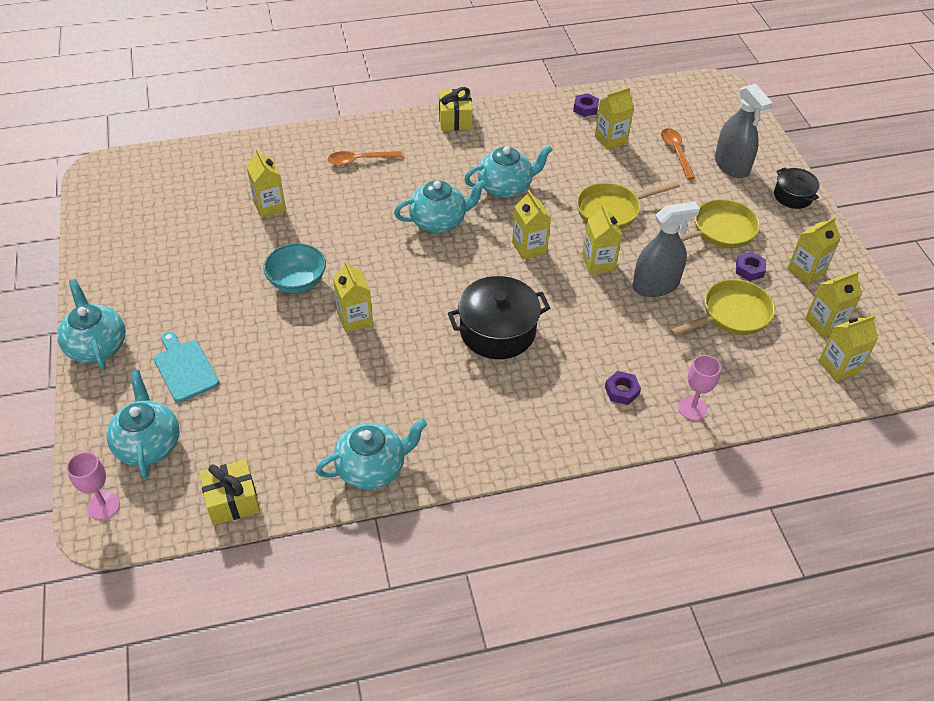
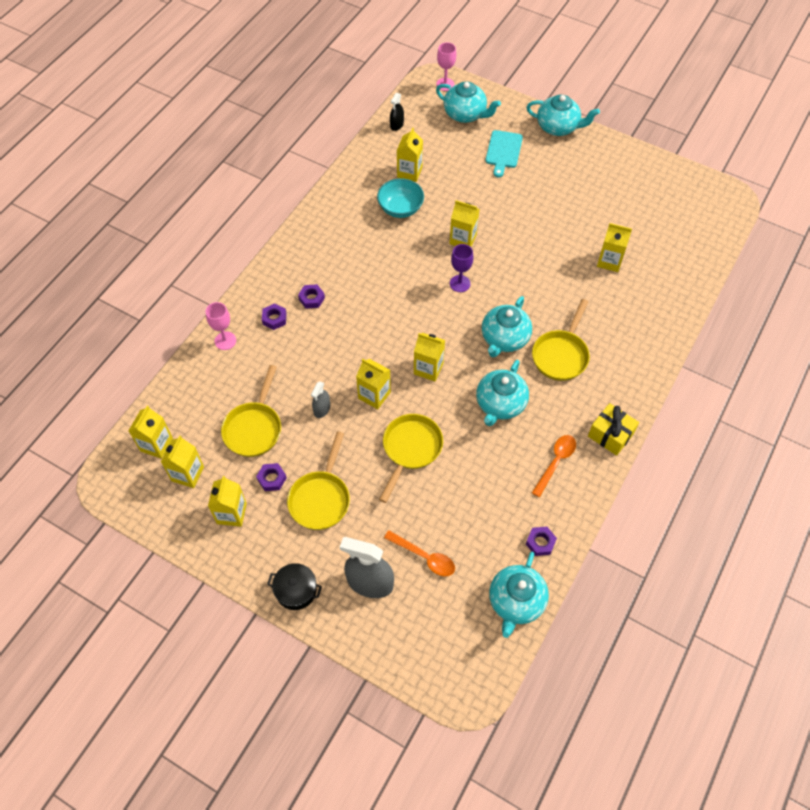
camera: 135 degrees right, 10 degrees up
turquoise cutting board [154,331,219,402] -> turquoise cutting board turned 90 degrees clockwise [485,130,523,177]
yellow gift [199,459,260,525] -> black spray bottle [390,93,404,131]
turquoise bowl [263,243,326,293] -> turquoise bowl moved to [377,178,424,218]
turquoise teapot [316,418,427,490] -> turquoise teapot moved to [489,552,549,638]
orange spoon [328,151,403,166] -> orange spoon moved to [532,435,576,497]
black pot [448,276,550,359] -> none
yellow carton [595,87,634,150] -> yellow carton moved to [397,128,423,182]
grey spray bottle [632,201,700,297] -> grey spray bottle [311,381,330,418], size x0.52
none -> purple nut [298,284,325,309]
none -> purple goblet [450,244,473,292]
none -> yellow pan [532,299,590,381]

